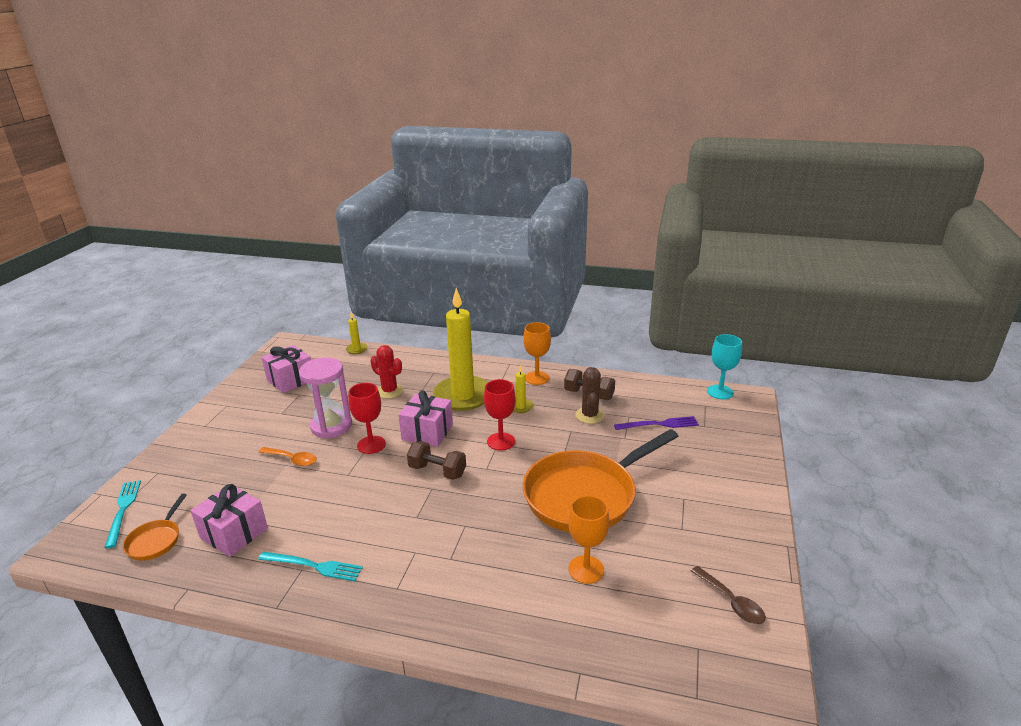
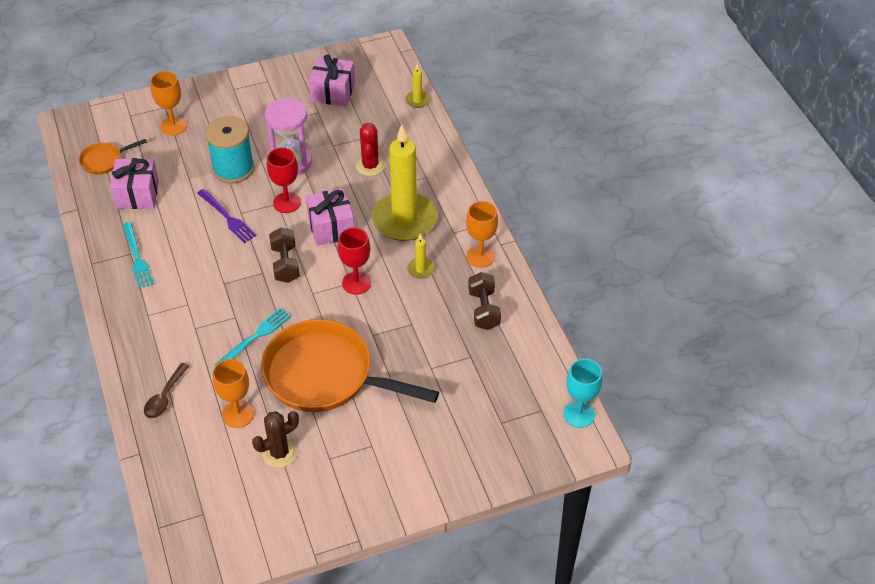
camera: 55 degrees right, 20 degrees up
turquoise fork [104,480,141,549] -> turquoise fork moved to [215,308,291,365]
orange spoon [259,447,317,466] -> turquoise spool [205,116,254,183]
brown cactus [575,367,605,424] -> brown cactus moved to [252,411,299,468]
purple fork [614,416,699,430] -> purple fork moved to [197,189,256,243]
brown spoon [691,566,766,624] -> brown spoon moved to [144,363,189,418]
none -> orange goblet [150,71,187,136]

